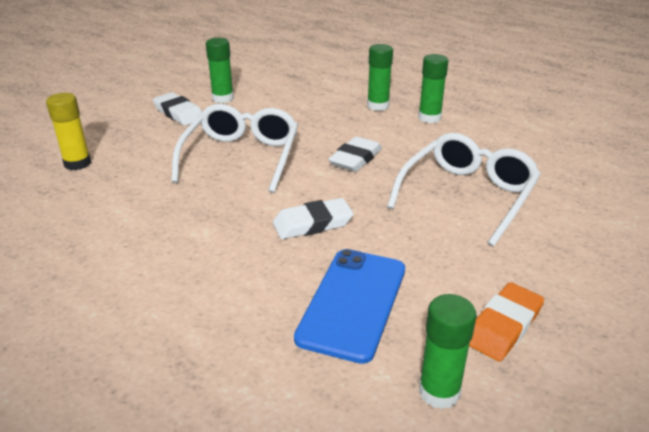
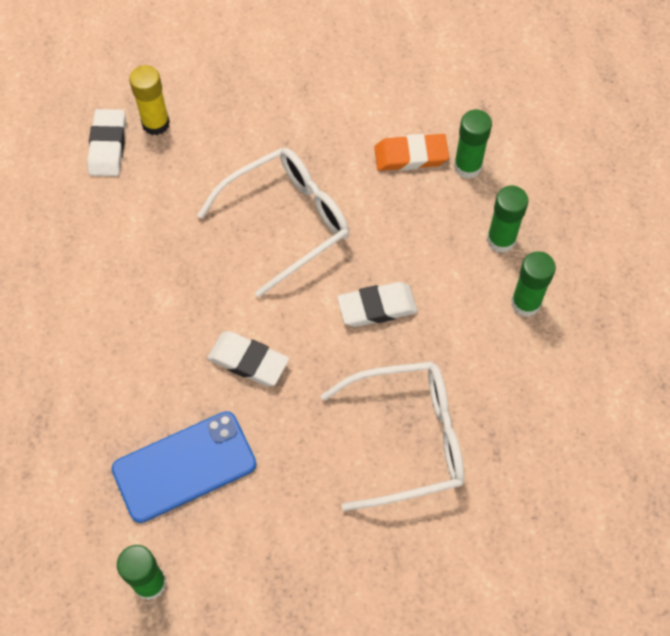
camera: 45 degrees right, 30 degrees up
white eraser [153,92,202,126] -> white eraser moved to [87,109,126,176]
green glue stick [206,38,234,103] -> green glue stick moved to [454,110,492,179]
orange eraser [469,282,544,362] -> orange eraser moved to [374,134,449,171]

